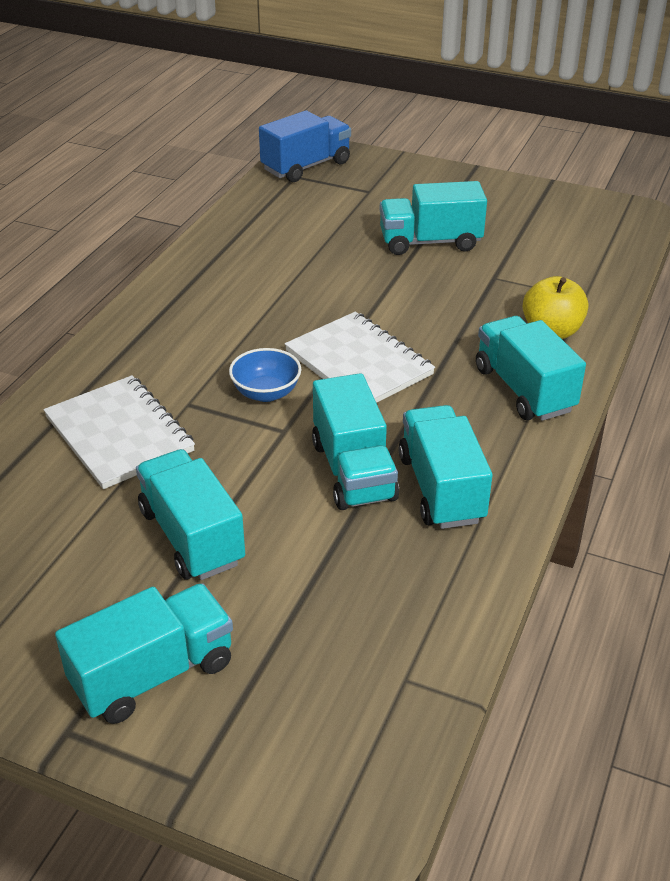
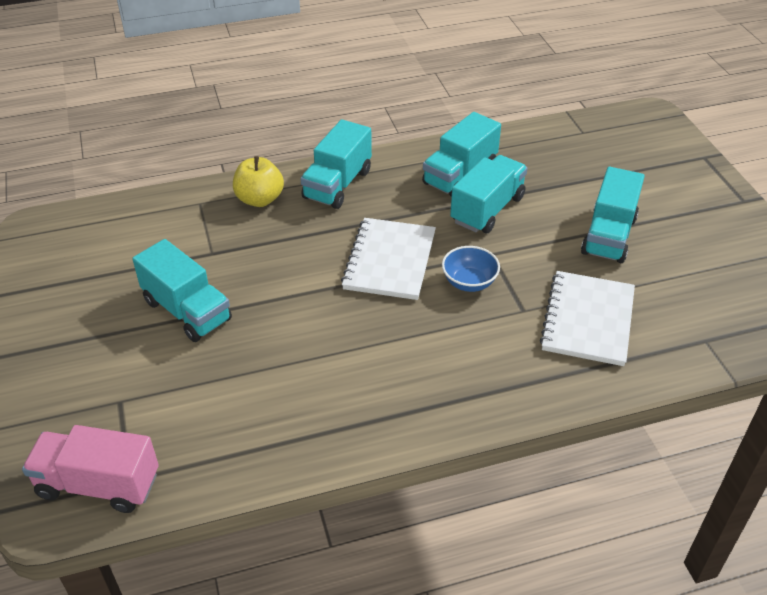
camera: 130 degrees left, 5 degrees up
turquoise truck [55,583,233,724] -> none
blue truck [259,110,351,182] -> pink truck [22,425,159,513]

